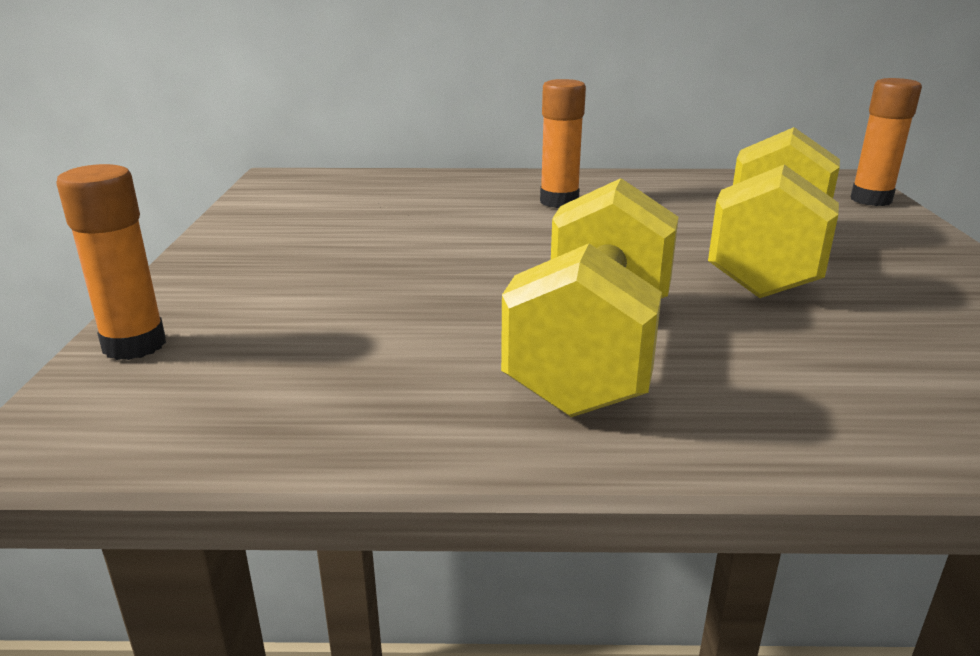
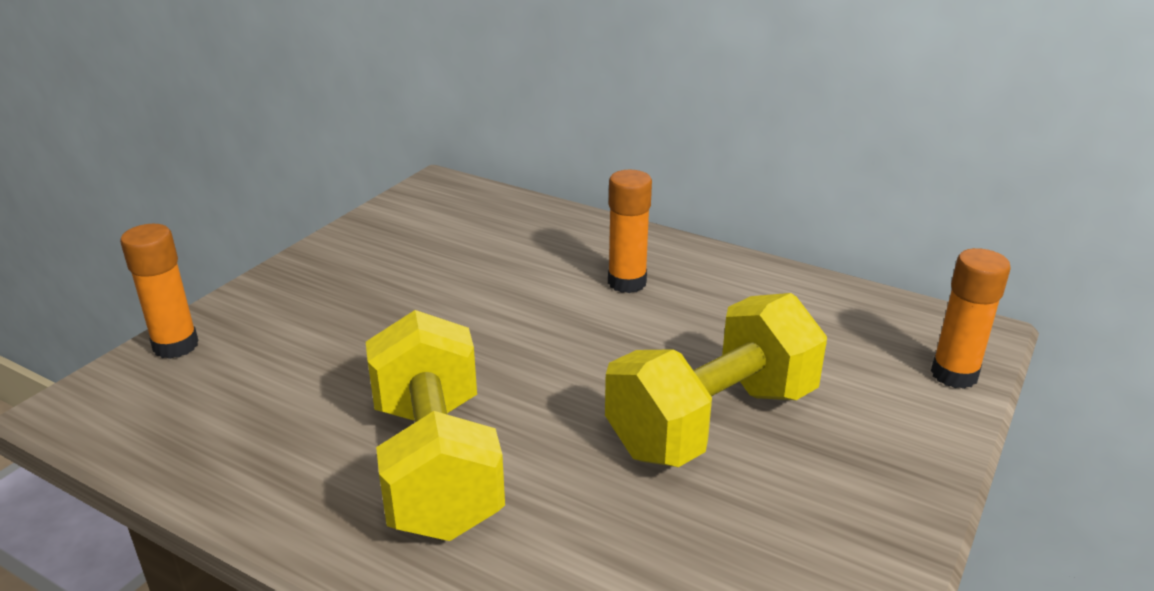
camera: 30 degrees right, 5 degrees up
yellow dumbbell [501,178,679,417] -> yellow dumbbell turned 60 degrees counterclockwise [366,310,505,541]

